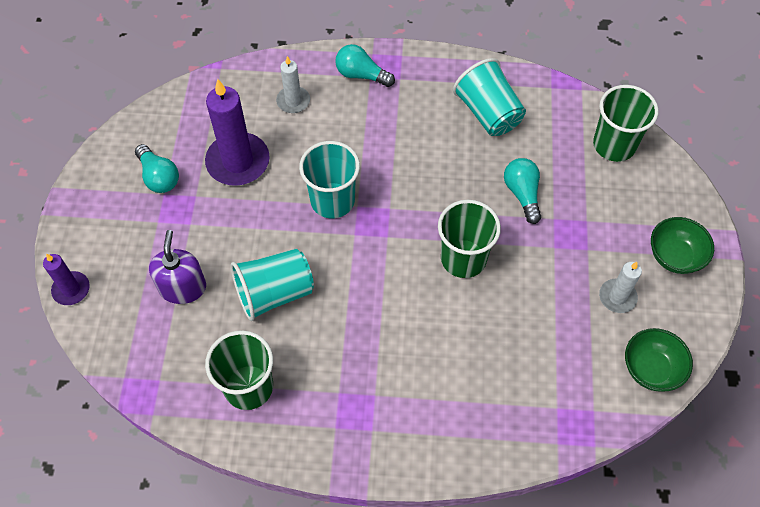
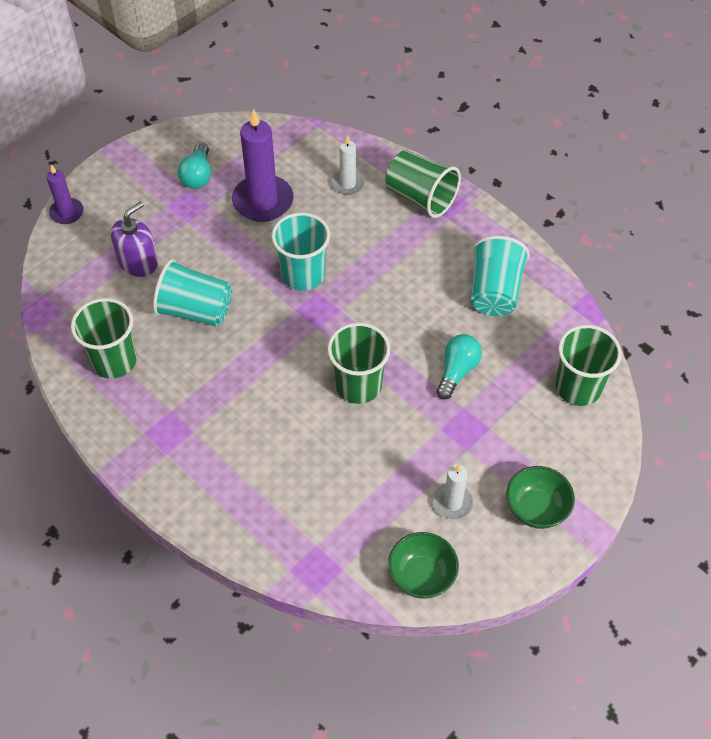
camera: 40 degrees right, 5 degrees down
turquoise light bulb [335,44,395,87] -> green cup [386,150,461,218]

